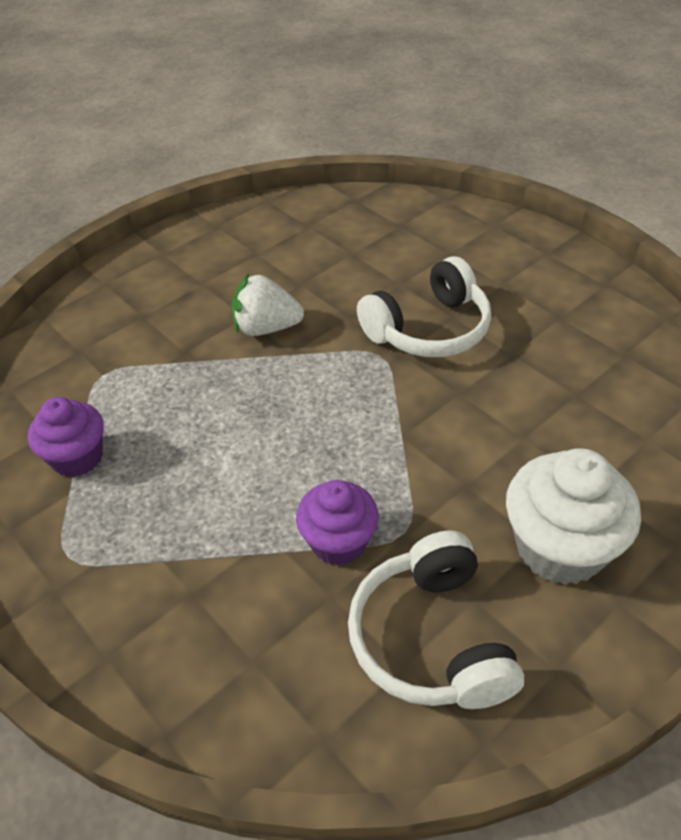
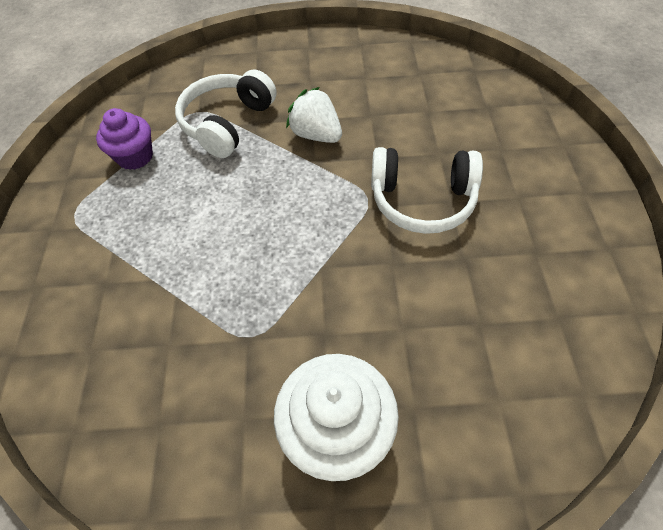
camera: 40 degrees right, 10 degrees up
purple cupcake [296,480,379,566] -> none
white headphones [348,530,524,709] -> white headphones moved to [175,69,276,158]

